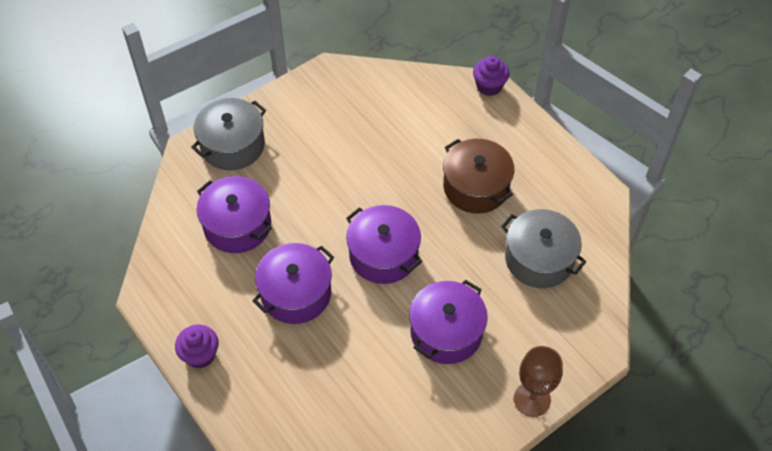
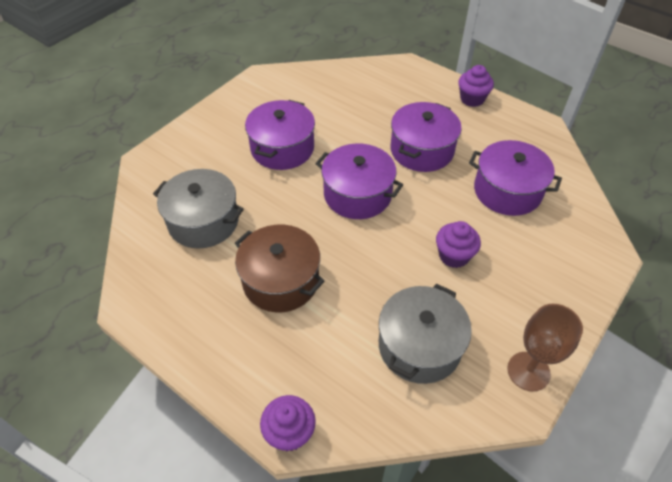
camera: 165 degrees right, 5 degrees down
grey pot [191,98,266,170] -> grey pot moved to [379,284,472,384]
brown goblet [514,346,563,417] -> brown goblet moved to [507,304,583,392]
none -> purple cupcake [436,221,481,268]

